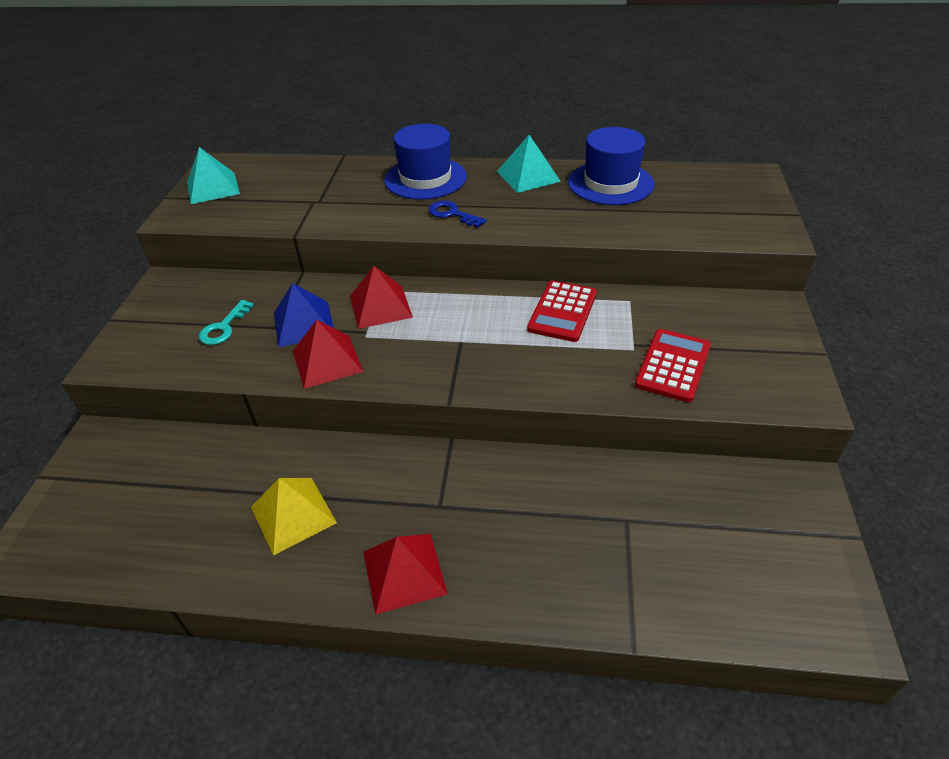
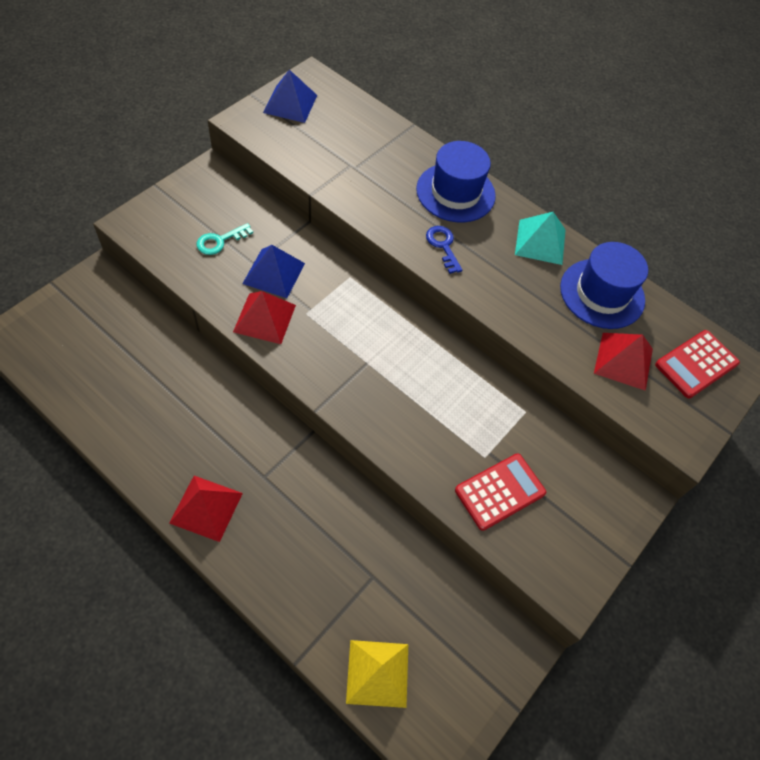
camera: 25 degrees right, 15 degrees up
turquoise pyramid [187,147,240,204] -> blue pyramid [263,70,317,123]
yellow pyramid [251,478,337,555] -> yellow pyramid moved to [346,640,408,708]
red pyramid [350,266,413,329] -> red pyramid moved to [594,333,653,391]
red calculator [527,280,597,342] -> red calculator moved to [655,330,740,398]

